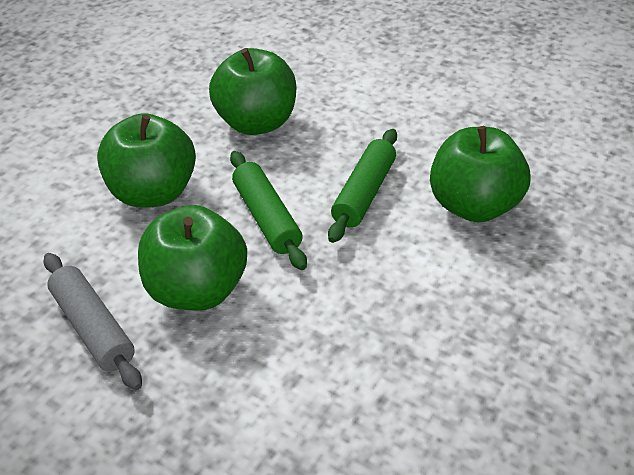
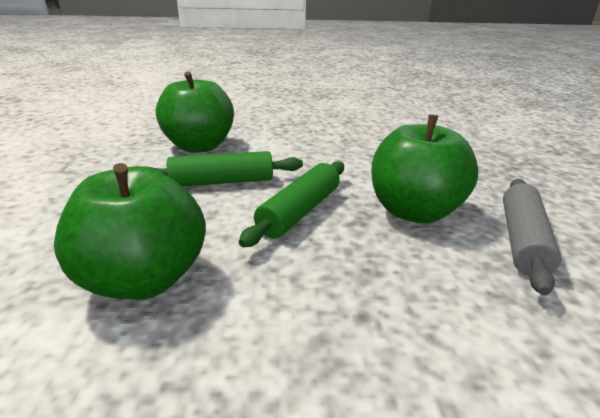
camera: 125 degrees left, 15 degrees down
green apple [97,113,196,208] -> none

